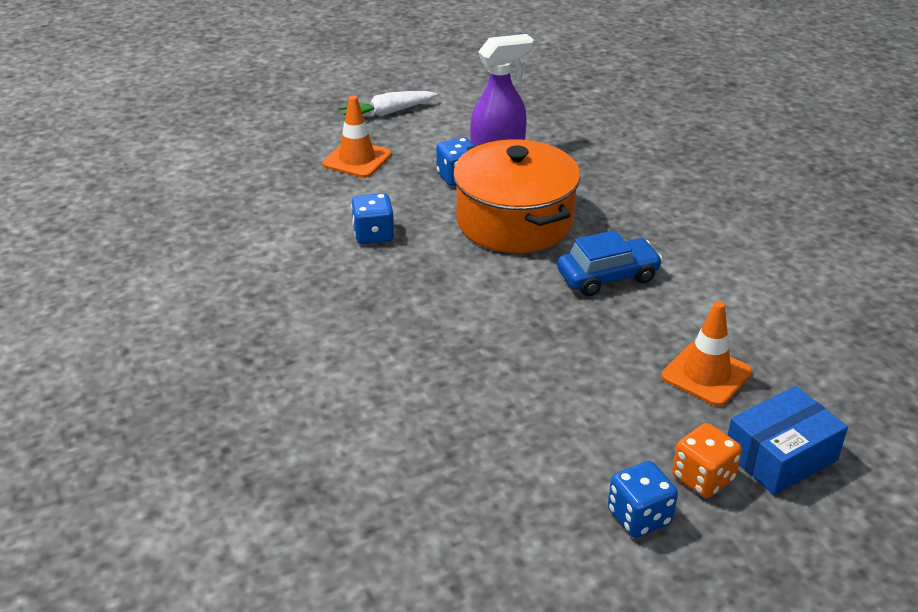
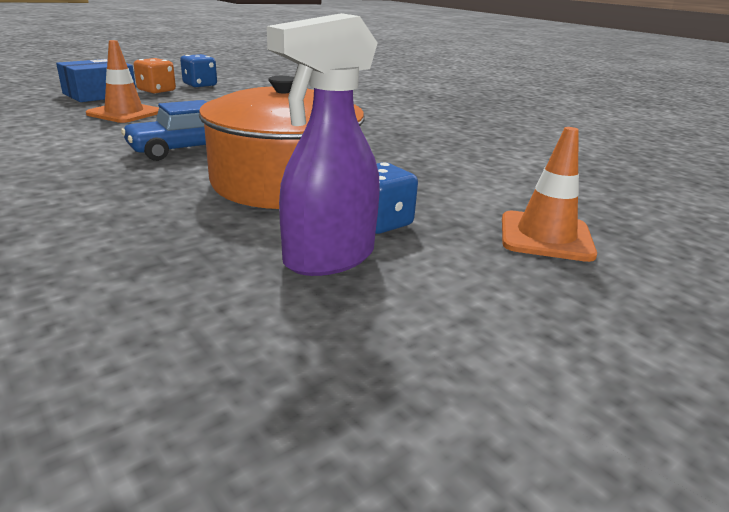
camera: 165 degrees right, 10 degrees down
white carrot [339,91,437,116] -> none
blue dice [351,193,395,244] -> none

